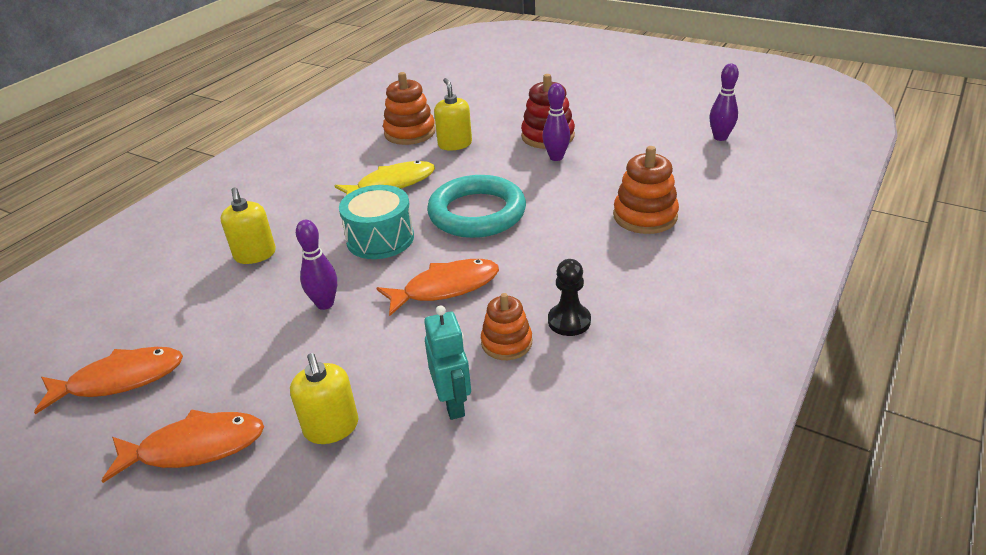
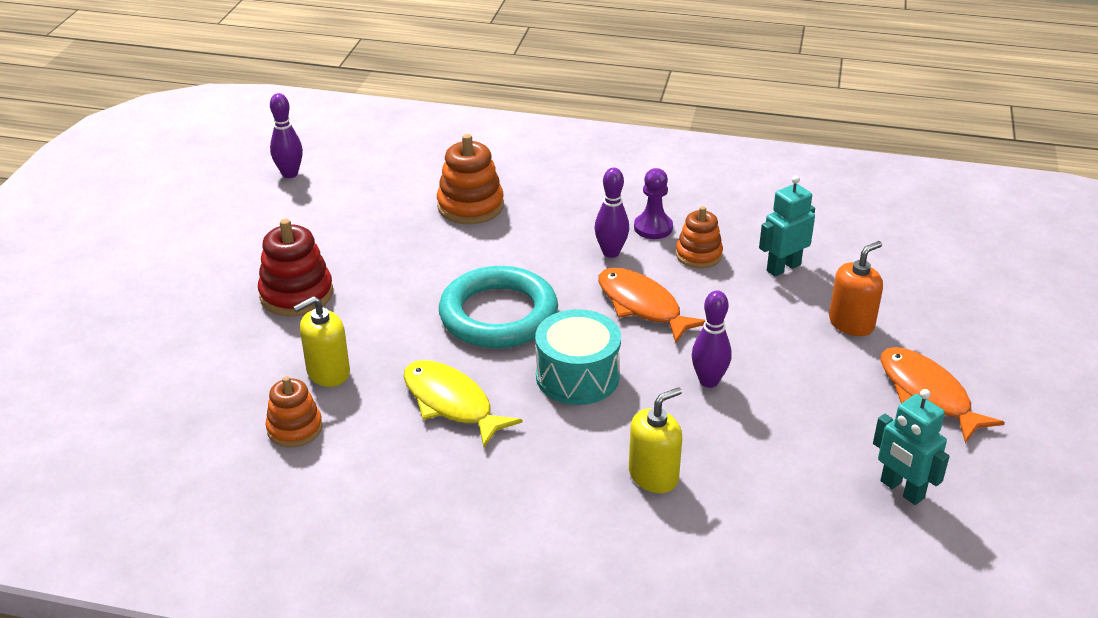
camera: 110 degrees left, 0 degrees up
orange fish [34,347,183,414] -> turquoise robot [873,389,950,505]
yellow soap dispenser [290,353,358,444] -> orange soap dispenser [829,241,883,336]
orange stacking toy [383,72,436,145] -> orange stacking toy [266,376,323,447], size x0.66
purple bowling pin [542,83,570,161] -> purple bowling pin moved to [595,168,629,258]
black pawn [548,259,591,336] -> purple pawn [634,168,673,239]

